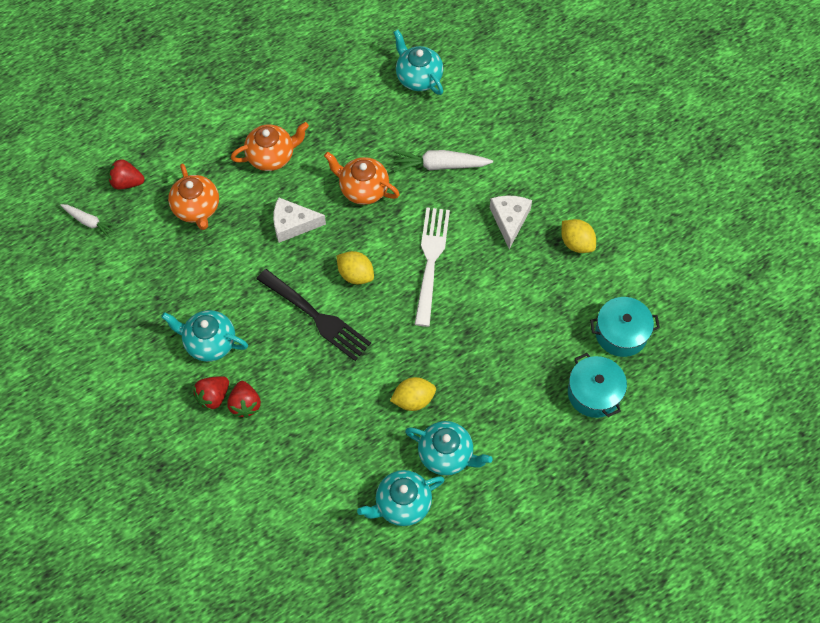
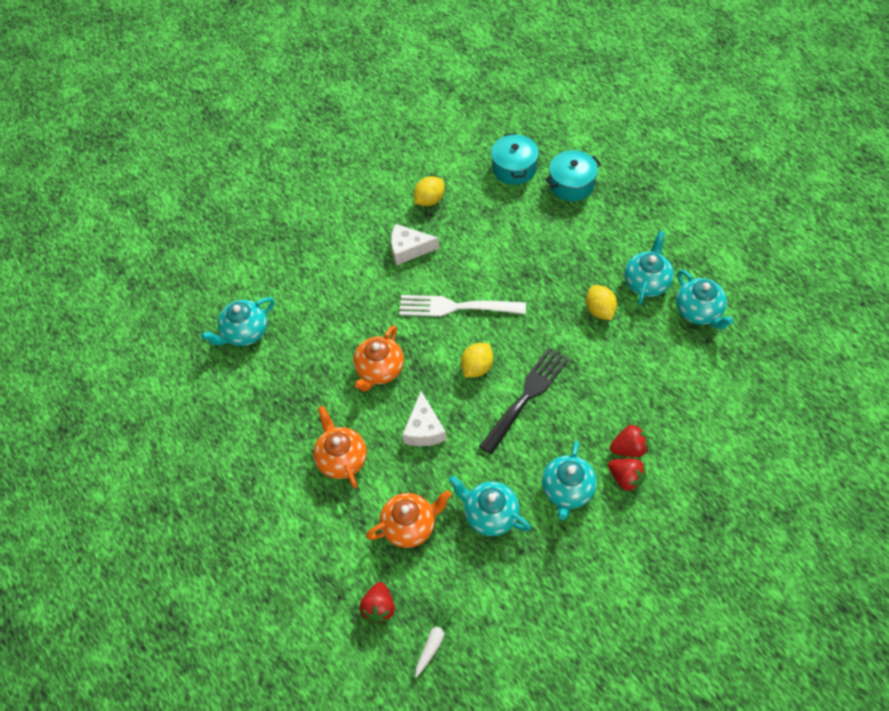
camera: 90 degrees left, 5 degrees down
white carrot [393,150,493,172] -> none
none -> turquoise teapot [449,475,531,536]

